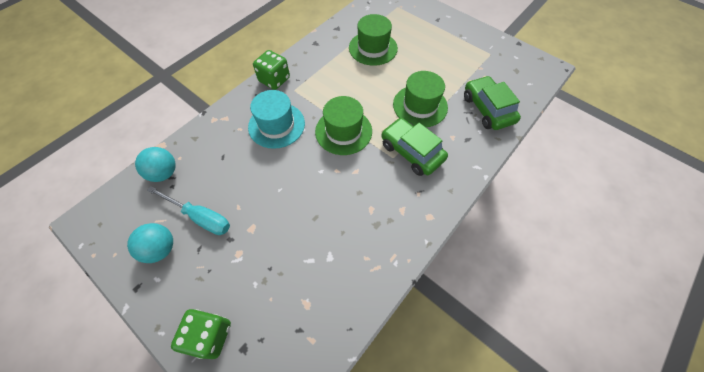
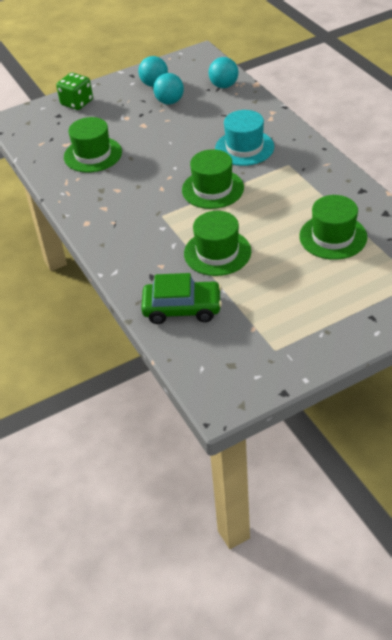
camera: 115 degrees right, 15 degrees down
turquoise screwdriver [147,186,230,235] -> turquoise ball [153,73,184,105]
green dice [253,50,290,90] -> none
green car [381,118,448,176] -> none
none -> green hat [64,117,122,173]

